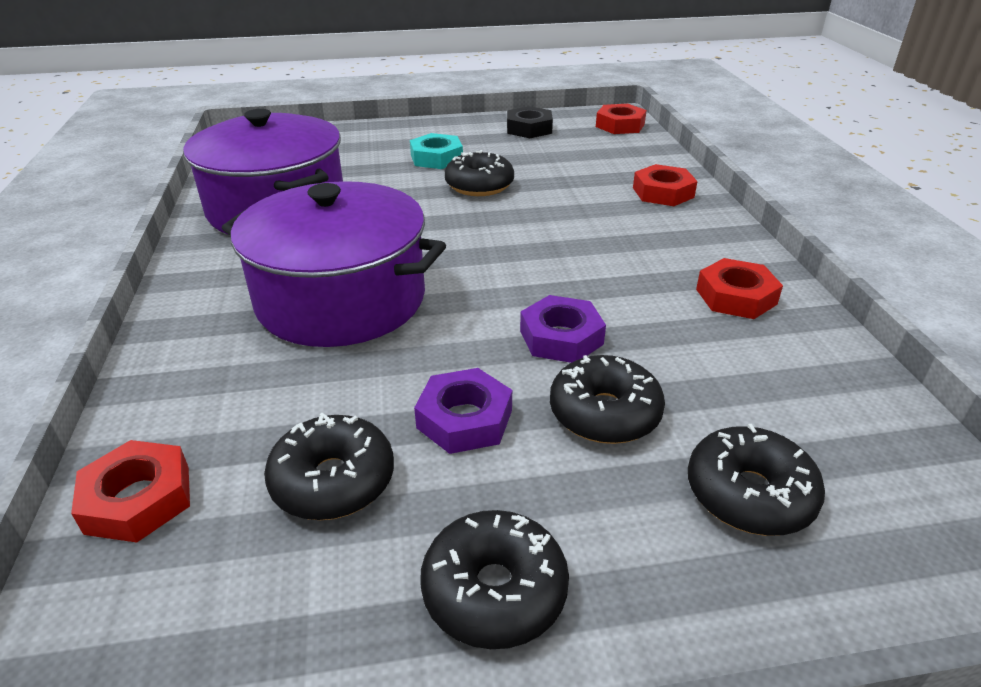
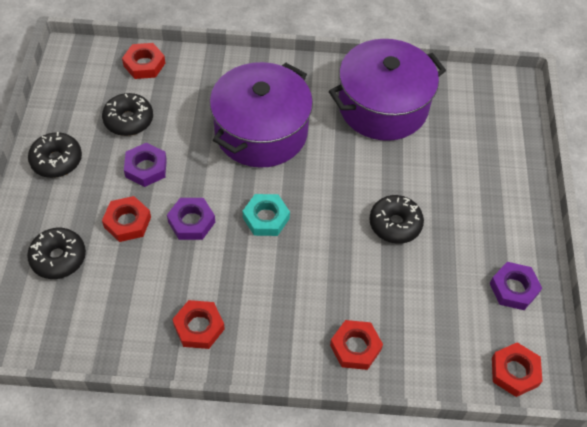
camera: 100 degrees right, 20 degrees up
turquoise nut [410,133,463,169] -> turquoise nut moved to [243,194,290,236]
black nut [507,106,553,138] -> purple nut [490,262,542,310]
black donut [550,355,665,444] -> red nut [102,196,151,242]

